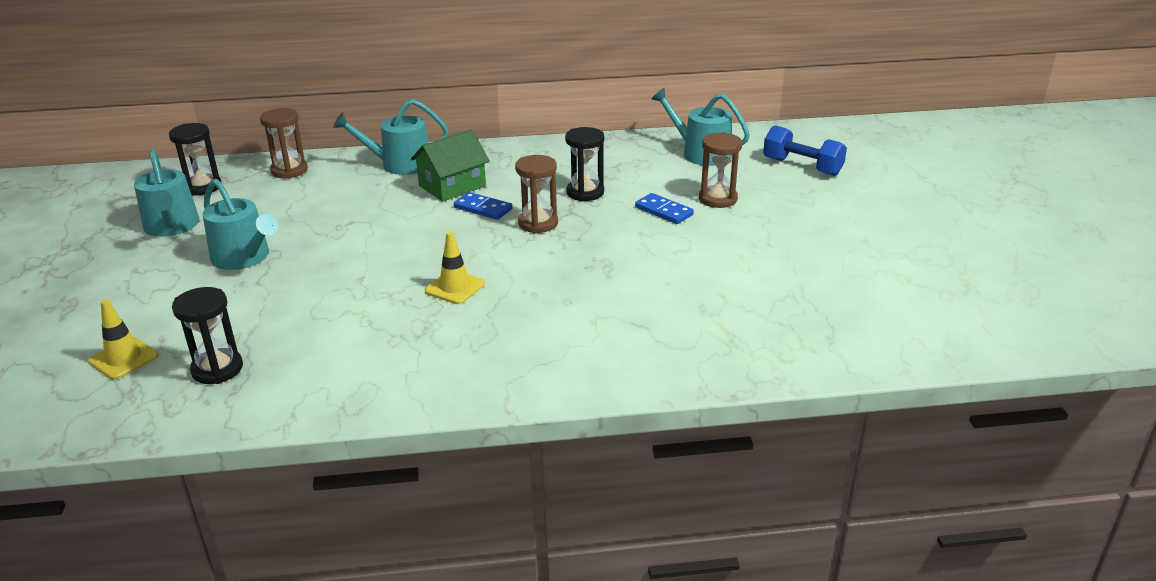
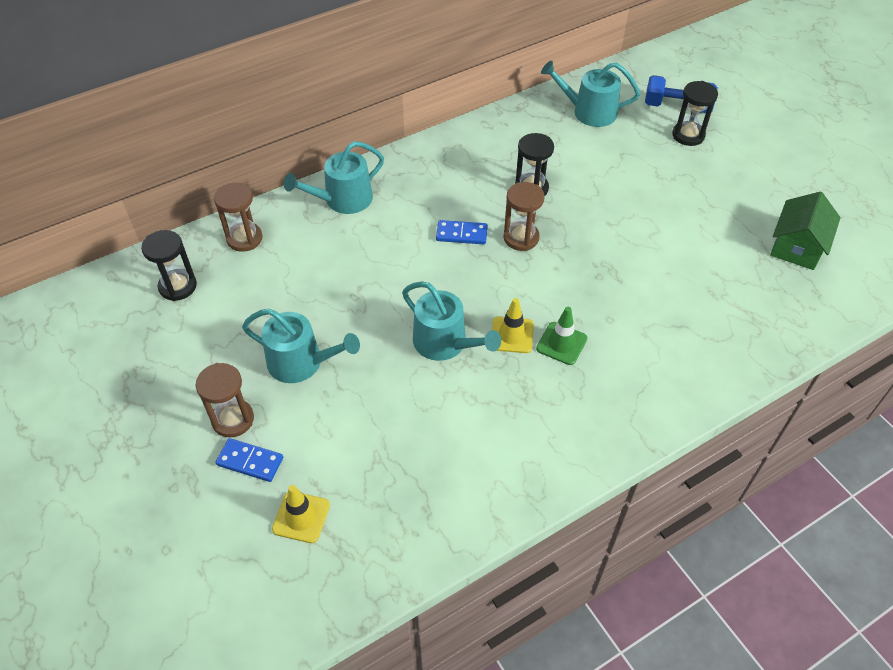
camera: 25 degrees left, 20 degrees up
turquoise watering can [134,149,199,237] -> turquoise watering can moved to [402,281,501,361]
black hourglass [172,287,243,384] -> black hourglass moved to [672,81,718,146]
green house [411,130,490,202] -> green house moved to [770,191,841,270]
blue domino [635,193,694,224] -> blue domino moved to [215,438,283,482]
brown hourglass [699,132,742,208] -> brown hourglass moved to [196,363,254,438]
none -> green traffic cone [536,307,588,365]

